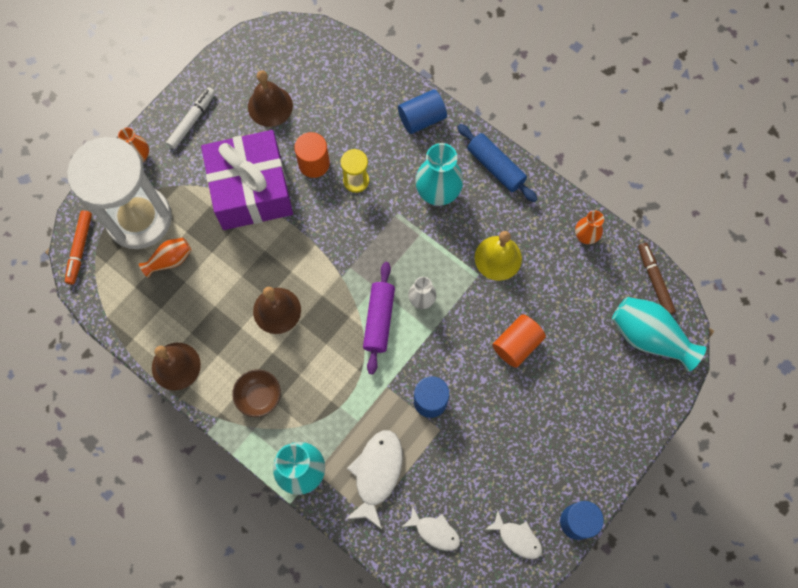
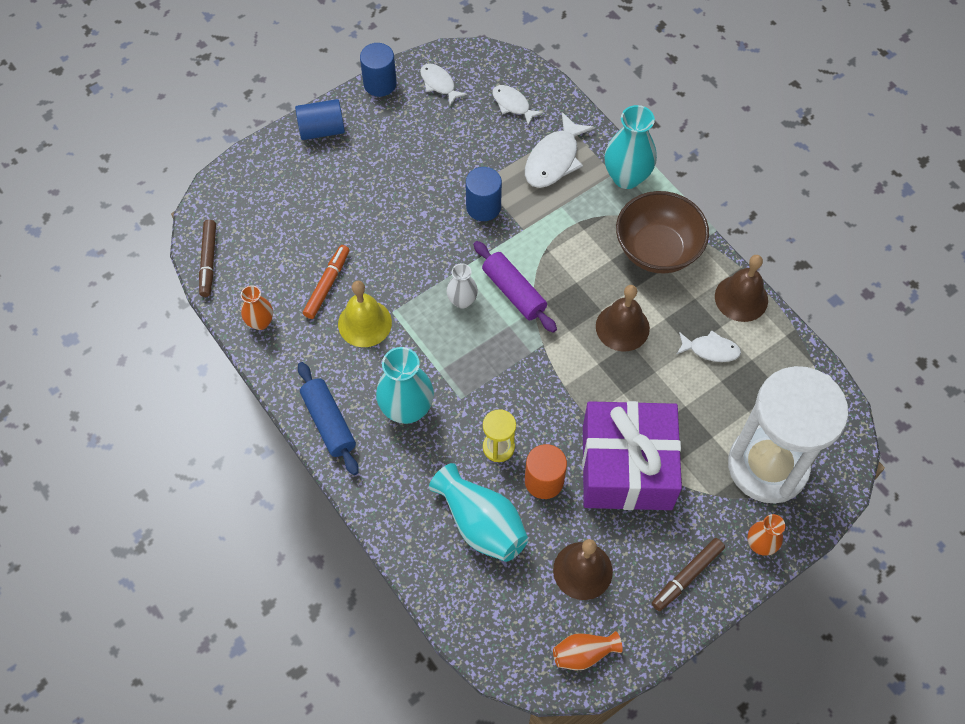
camera: 165 degrees left, 10 degrees down
orange marker [65,210,92,285] -> orange marker moved to [303,245,349,319]
orange vase [139,238,191,278] -> orange vase moved to [553,631,623,671]
white marker [166,87,215,149] -> brown marker [652,538,725,611]
brown bowl [232,370,281,417] -> brown bowl [616,191,709,273], size x1.80
purple rolling pin [363,262,395,374] -> purple rolling pin turned 60 degrees counterclockwise [474,241,557,333]
blue cylinder [398,89,447,134] -> blue cylinder moved to [295,99,345,140]
orange cylinder [493,314,546,368] -> none
turquoise vase [612,297,706,372] -> turquoise vase moved to [429,463,528,562]
none -> white fish [676,330,741,362]

